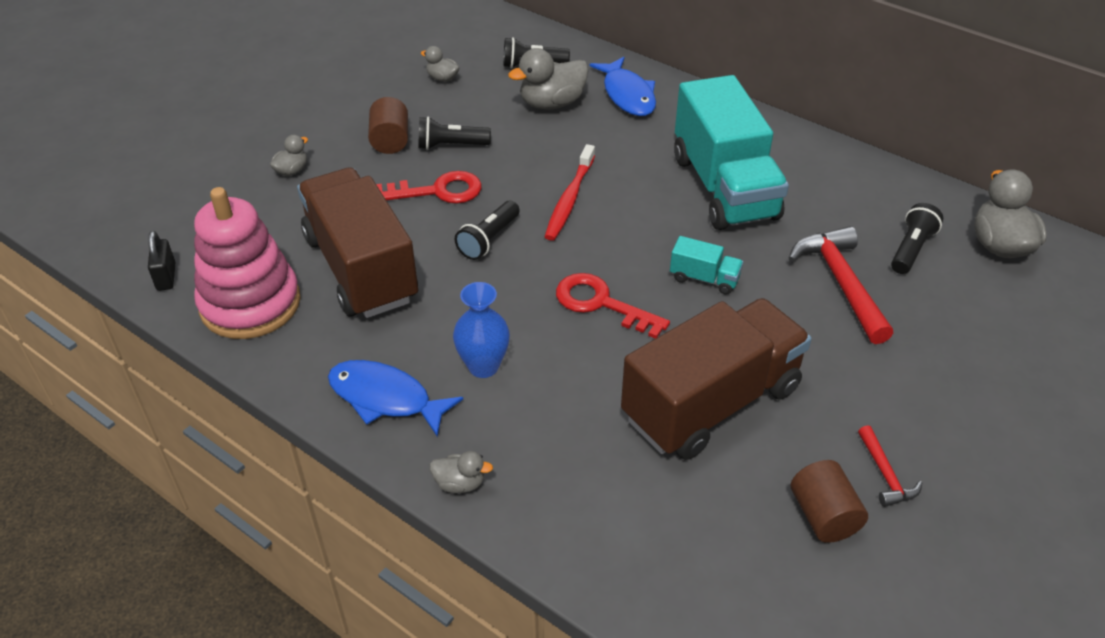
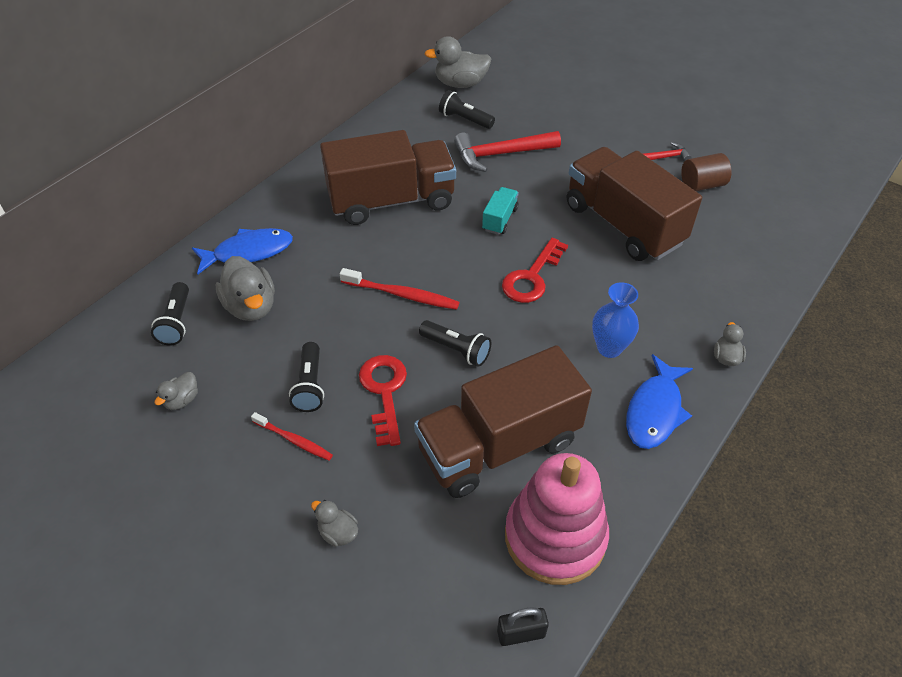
camera: 90 degrees left, 5 degrees up
brown cylinder [368,97,408,154] -> red toothbrush [251,412,333,461]
turquoise truck [674,75,789,230] -> brown truck [320,130,456,225]

